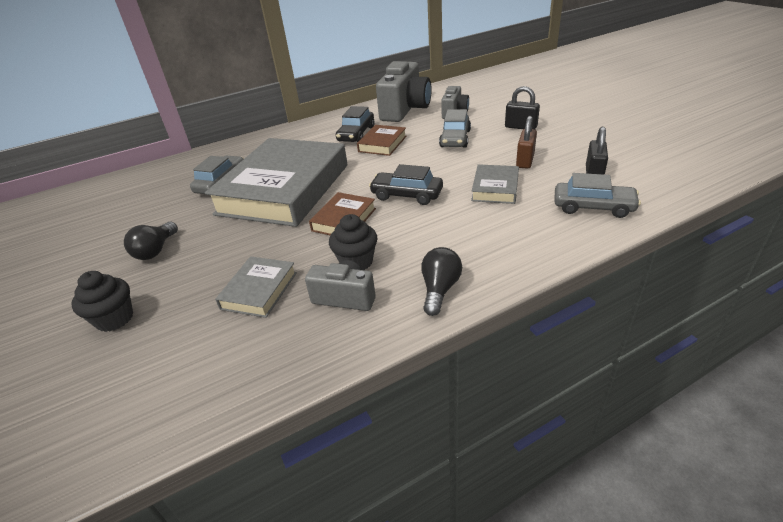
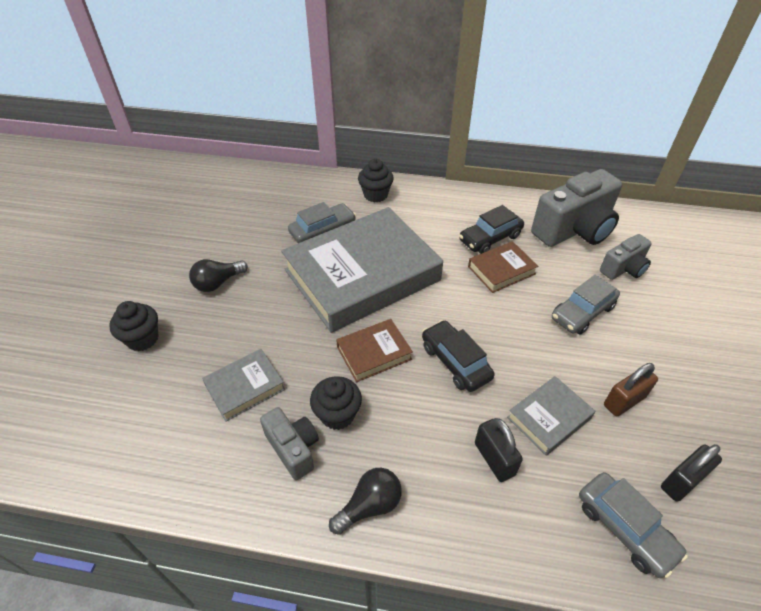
camera: 35 degrees right, 10 degrees up
black padlock [505,86,540,129] -> black padlock moved to [475,418,523,482]
none -> black cupcake [358,159,394,202]

